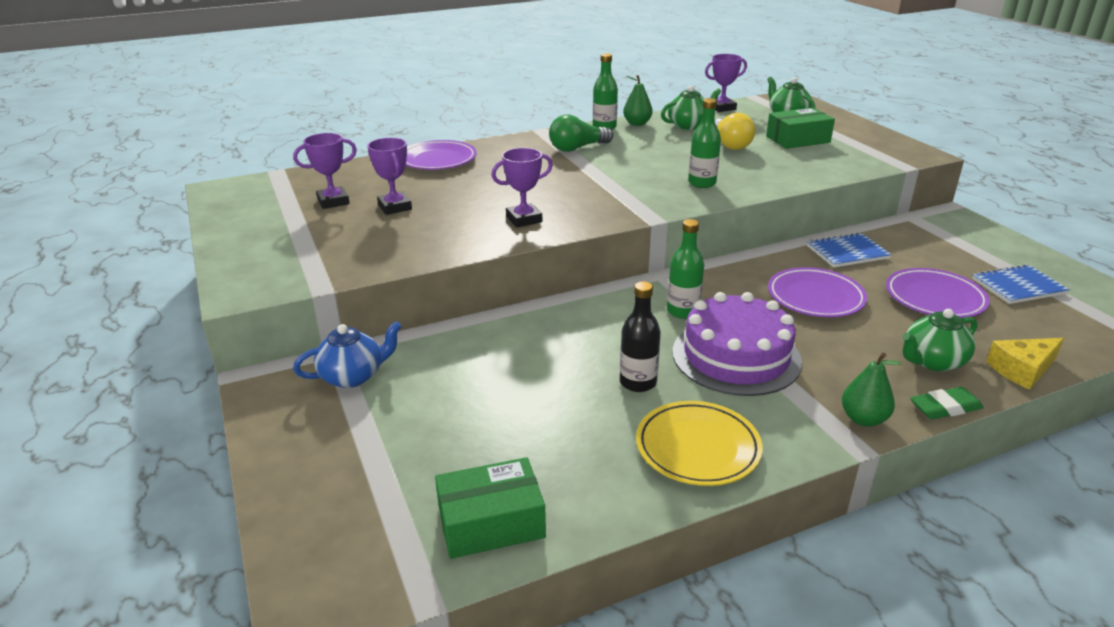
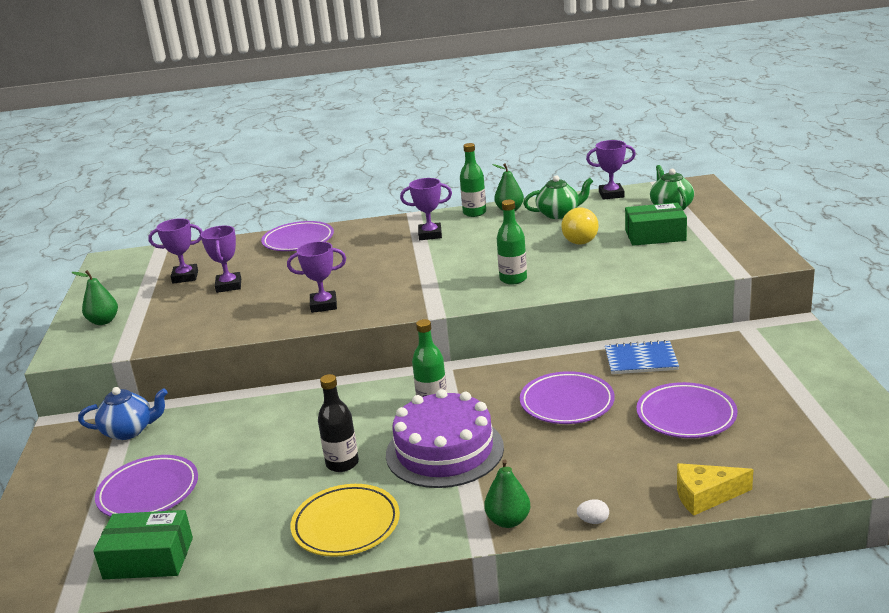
camera: 20 degrees right, 5 degrees down
green light bulb [549,115,613,152] -> purple trophy [400,178,452,240]
green teapot [902,309,977,372] -> none
green eraser [910,387,984,420] -> white egg [577,499,609,524]
blue notebook [972,264,1070,304] -> none
none -> green pear [72,270,118,325]
none -> purple plate [95,455,198,517]

